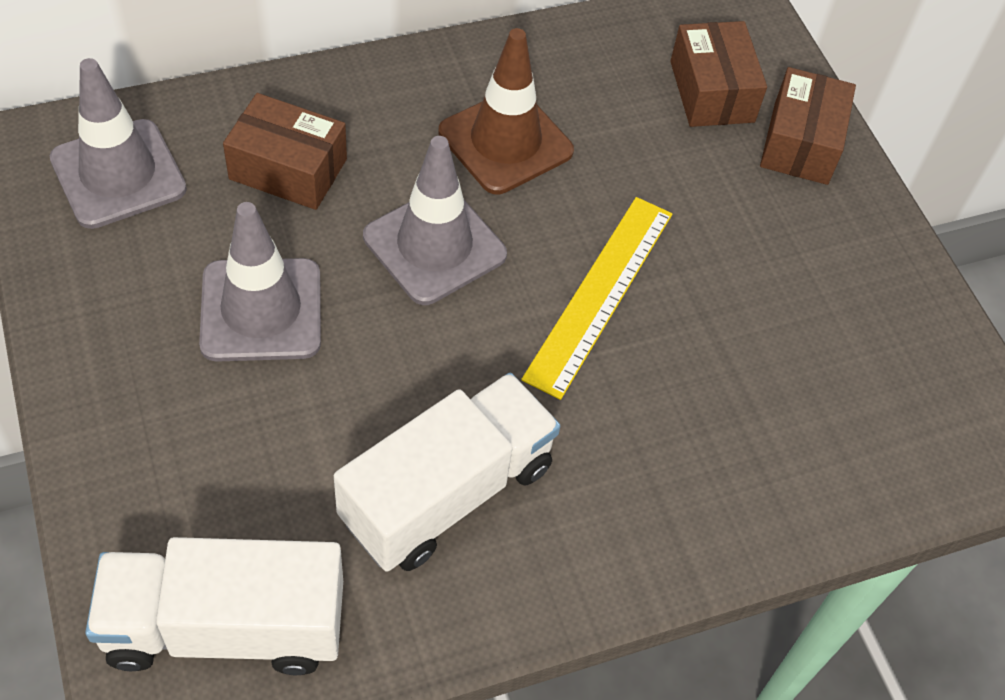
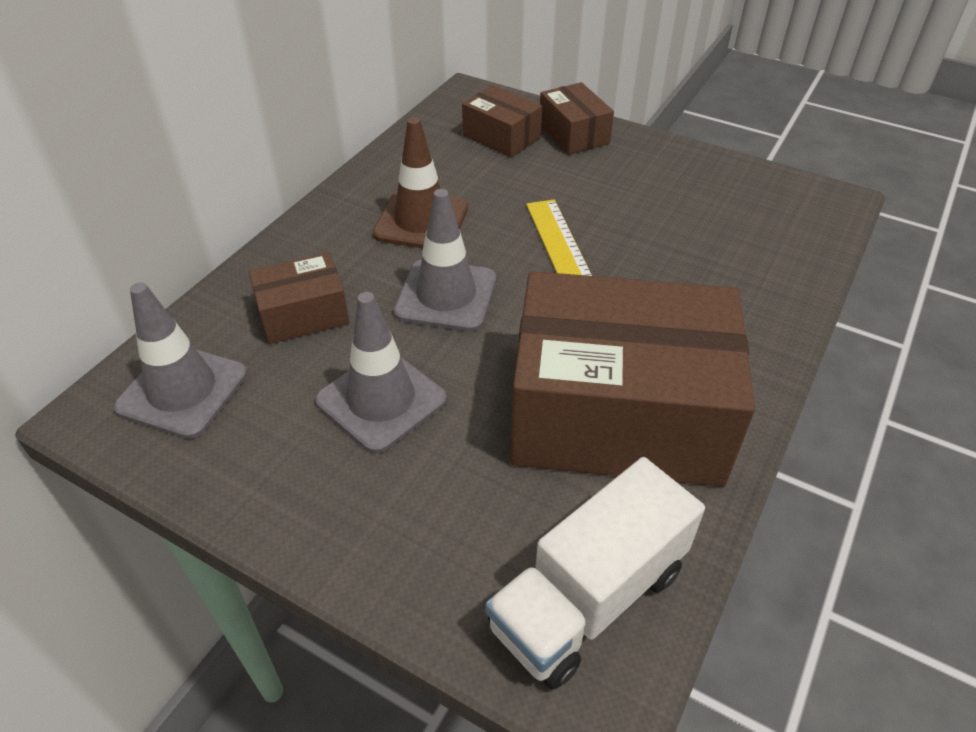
camera: 35 degrees left, 10 degrees down
white truck [334,373,560,572] -> brown box [510,271,755,487]

